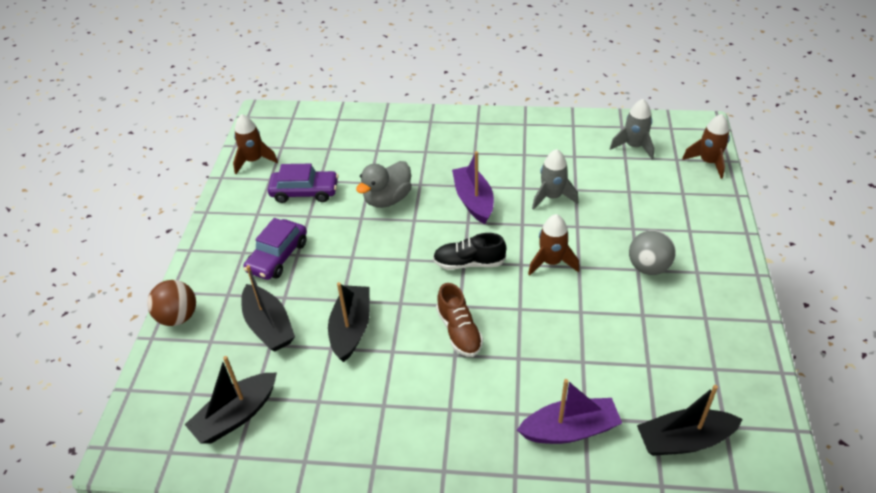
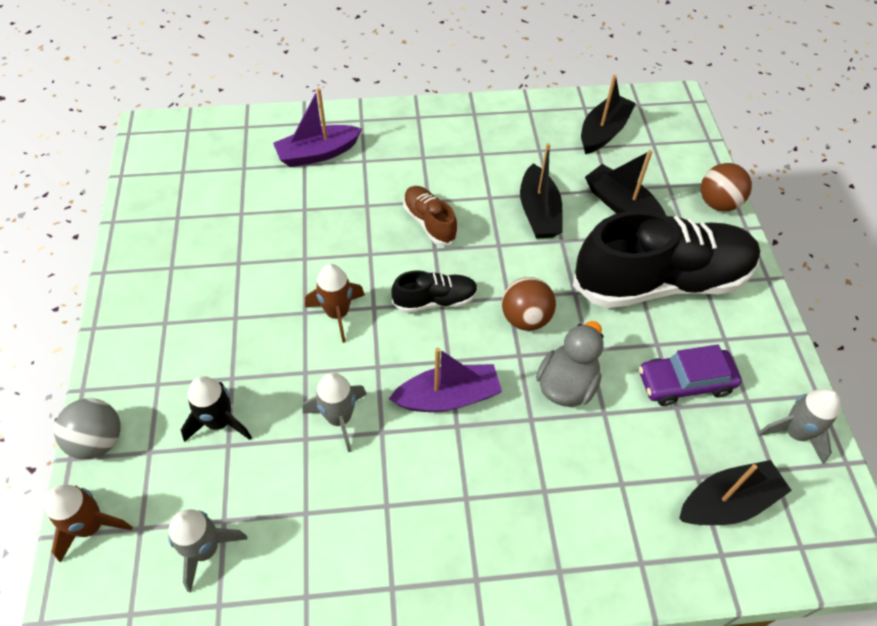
camera: 165 degrees right, 10 degrees up
brown rocket [233,114,278,174] -> grey rocket [757,389,840,464]
purple car [243,218,307,280] -> black shoe [573,210,760,308]
purple boat [452,151,494,224] -> purple boat turned 75 degrees counterclockwise [389,347,502,412]
grey ball [629,230,676,275] -> grey ball moved to [54,398,121,459]
black boat [637,385,743,456] -> black boat moved to [679,460,792,525]
none -> black rocket [181,376,252,442]
none -> brown ball [502,277,556,331]

